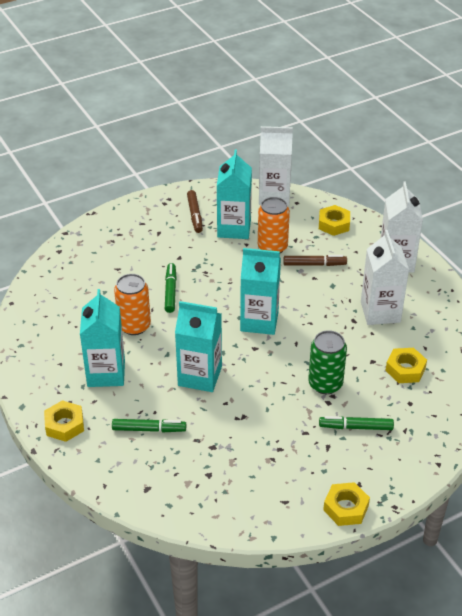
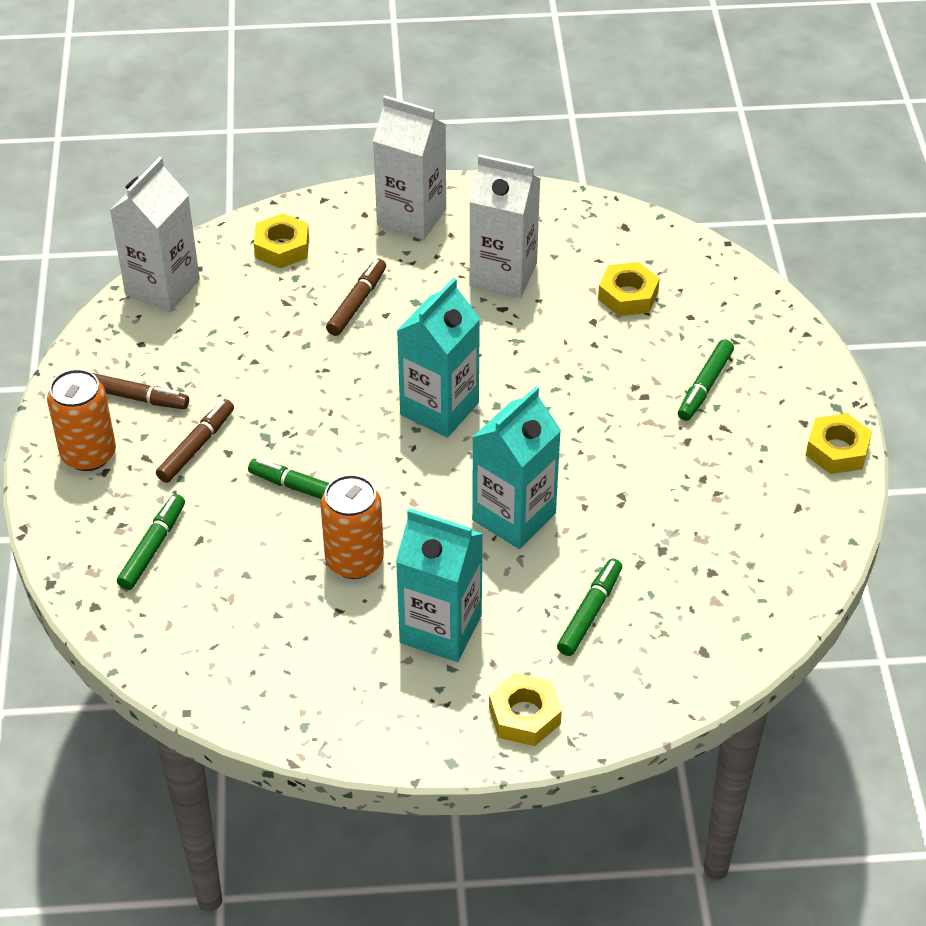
camera: 65 degrees left, 5 degrees up
turquoise carton [217,149,252,239] -> none
orange can [258,197,290,253] -> orange can moved to [47,369,116,471]
green can [308,330,347,394] -> none
none -> green marker [117,494,185,590]
none -> brown marker [156,399,234,483]

